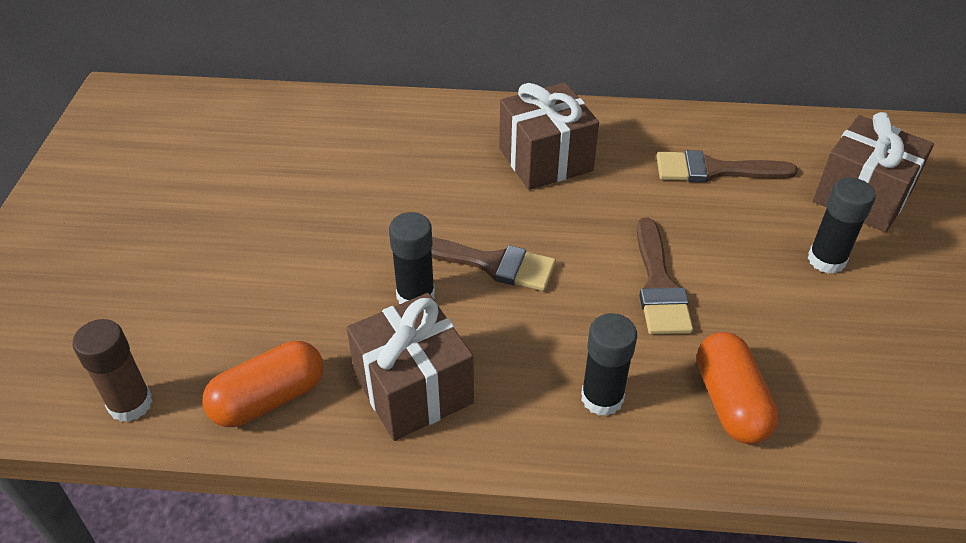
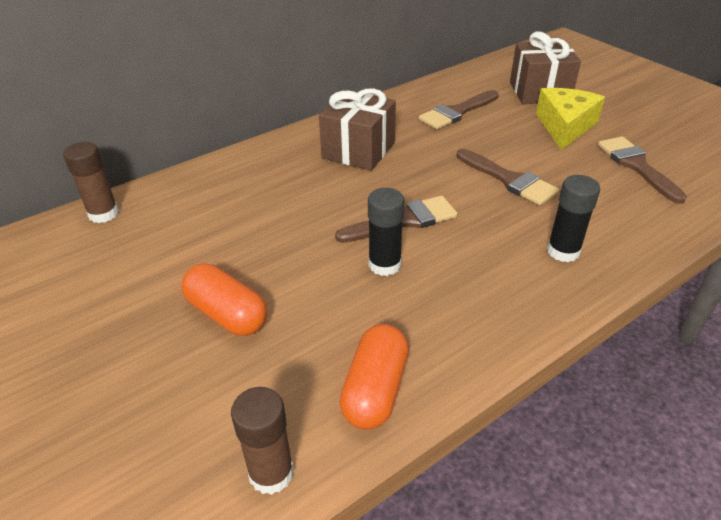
camera: 40 degrees left, 5 degrees down
brown gift [347,293,474,441] -> none
orange capsule [697,332,779,444] -> orange capsule moved to [181,263,267,336]
black glue stick [808,178,876,274] -> yellow cheese [536,88,605,150]
none -> brown glue stick [63,142,119,223]
none -> brown brush [598,136,687,204]

